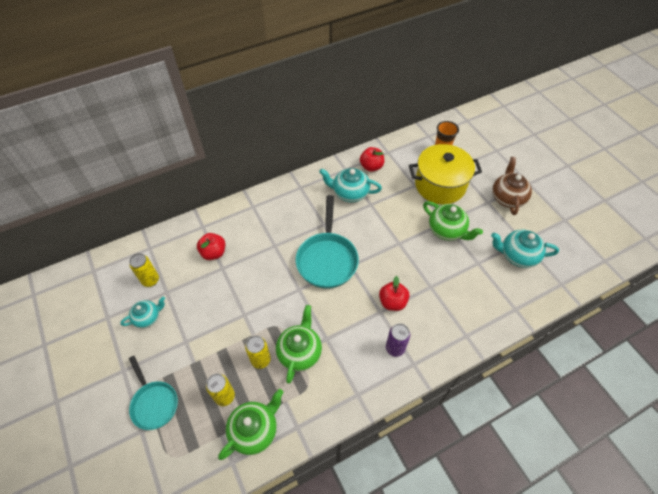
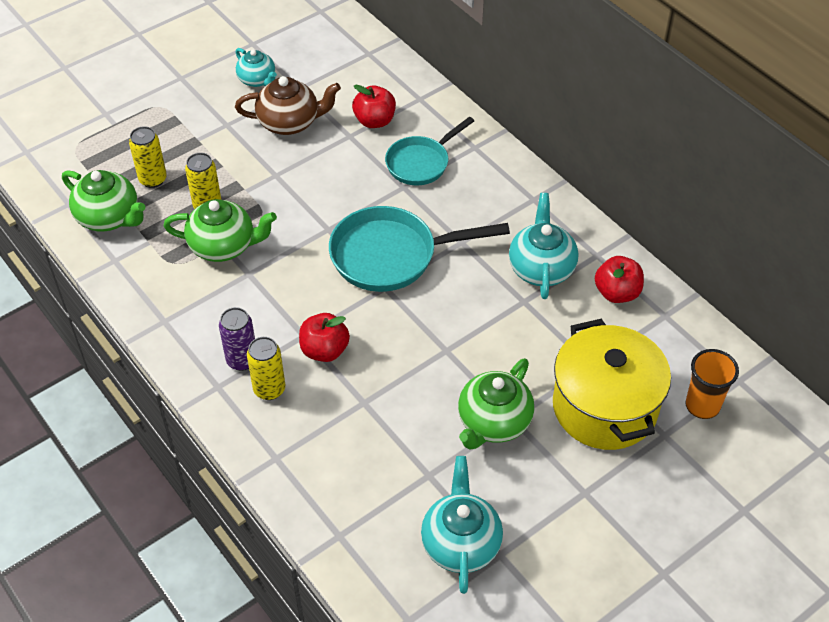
camera: 80 degrees right, 5 degrees down
yellow can [129,253,159,287] -> yellow can moved to [247,337,285,400]
turquoise pan [129,356,178,430] -> turquoise pan moved to [385,117,474,185]
brown teapot [492,157,532,215] -> brown teapot moved to [235,76,341,135]

